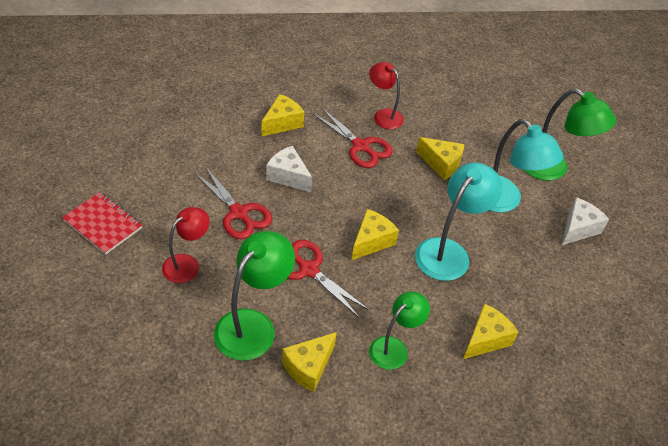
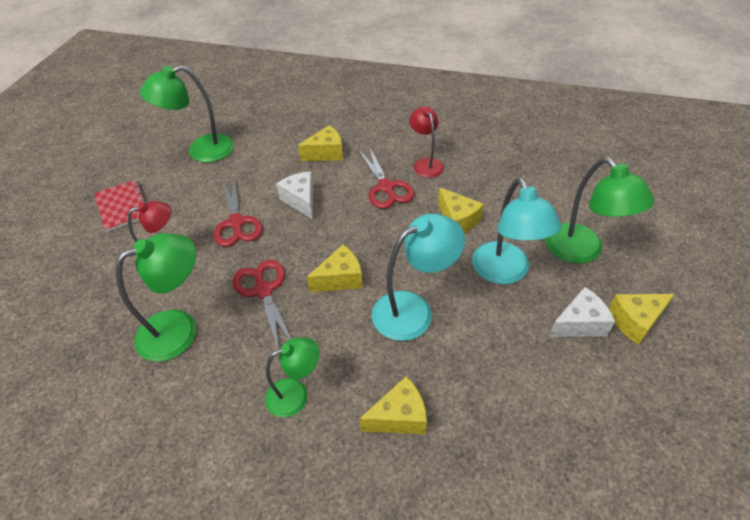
camera: 30 degrees right, 0 degrees up
yellow cheese [282,332,337,392] -> yellow cheese moved to [609,294,674,345]
none -> green lamp [140,66,234,162]

